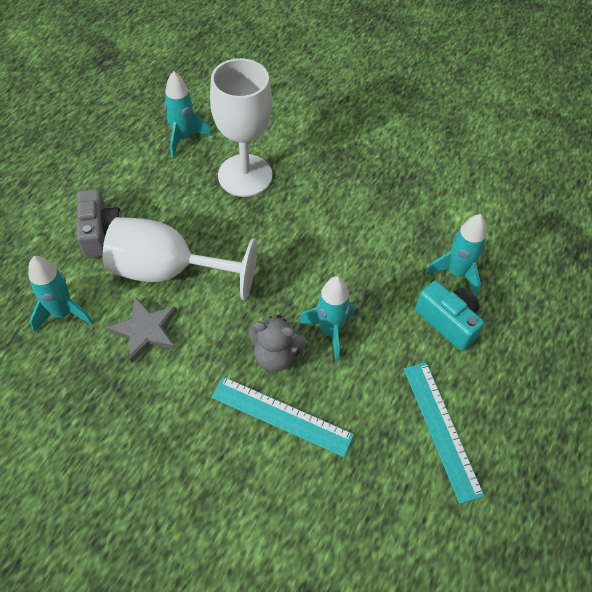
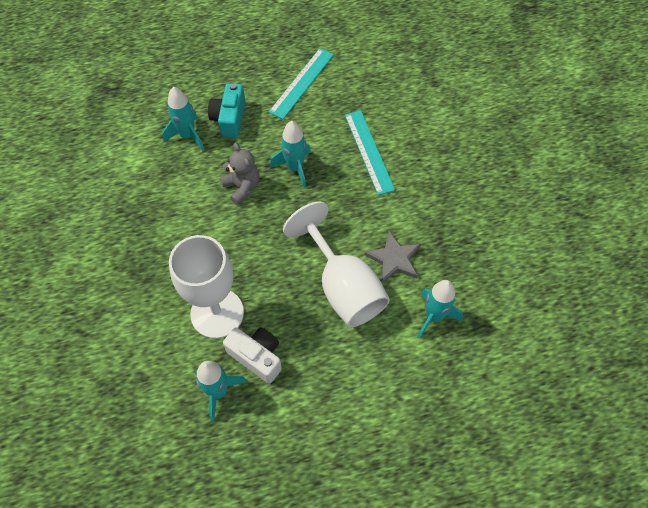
camera: 130 degrees left, 5 degrees up
grey camera [76,189,122,258] -> none
grey teddy bear [249,315,306,372] -> grey teddy bear moved to [220,143,260,205]
none -> white camera [223,327,282,384]

